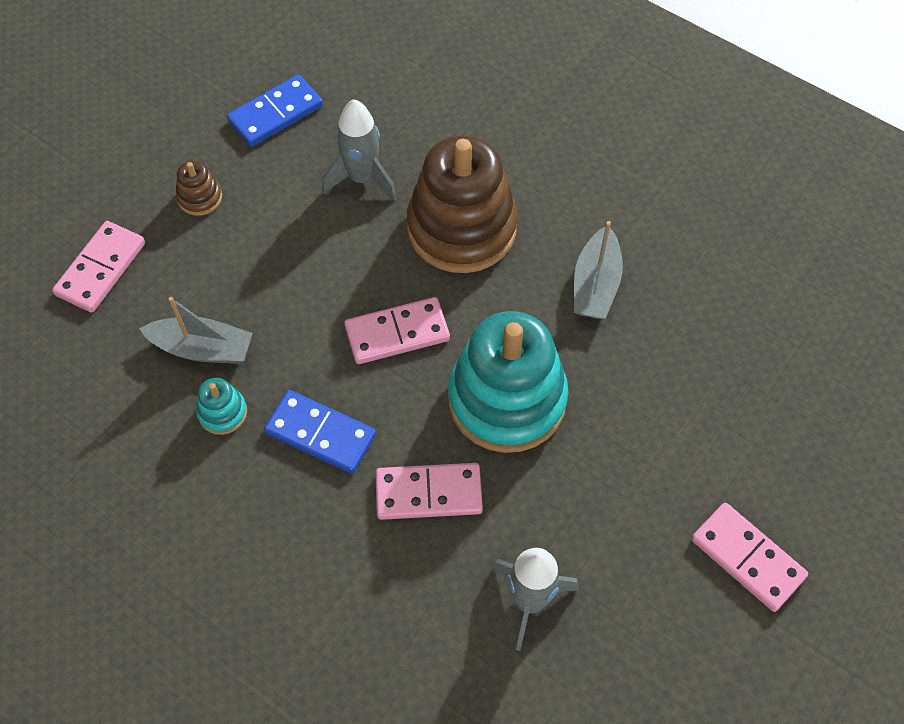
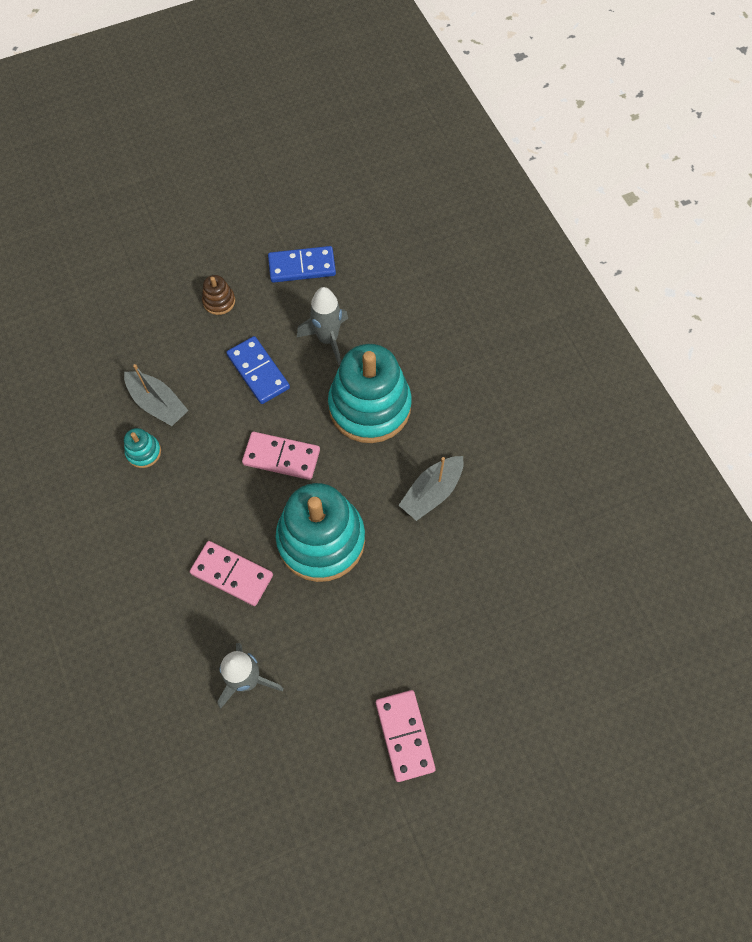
camera: 30 degrees right, 5 degrees up
pink domino [52,221,145,313] -> none
blue domino [264,390,376,474] -> blue domino moved to [226,336,290,404]
brown stacking toy [407,135,518,273] -> turquoise stacking toy [328,344,412,443]

